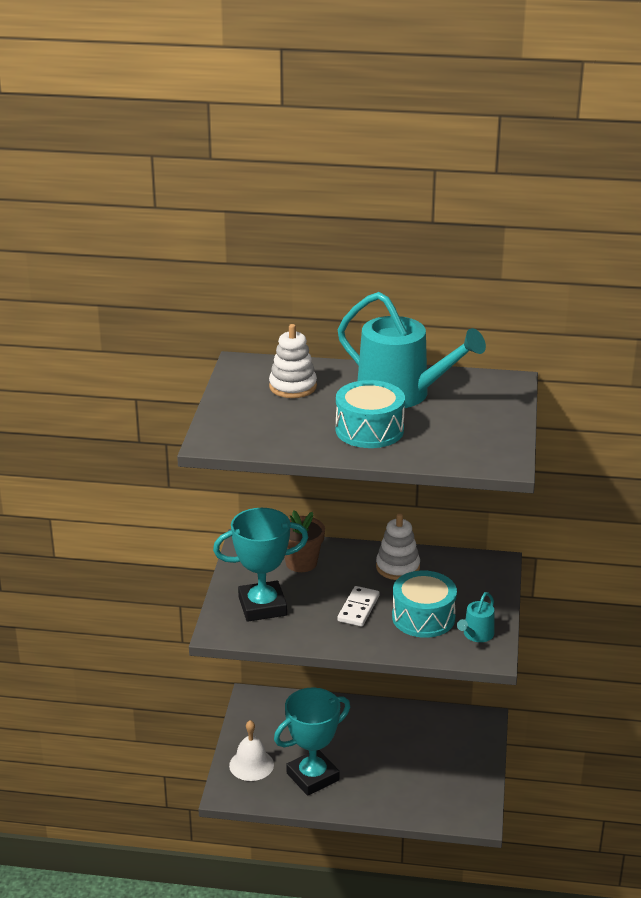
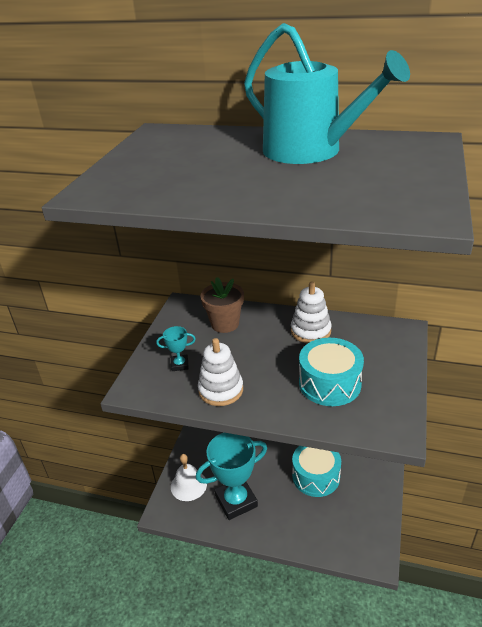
camera: 10 degrees right, 5 degrees up
turquoise trophy [213,508,308,622] -> turquoise trophy [156,326,196,371], size x0.44
white stacking toy [269,324,317,398] -> white stacking toy moved to [198,338,243,406]
turquoise drum [336,380,405,448] -> turquoise drum moved to [292,446,341,497]
white domino [337,586,380,627] -> none
turquoise watering can [457,592,494,642] -> none

